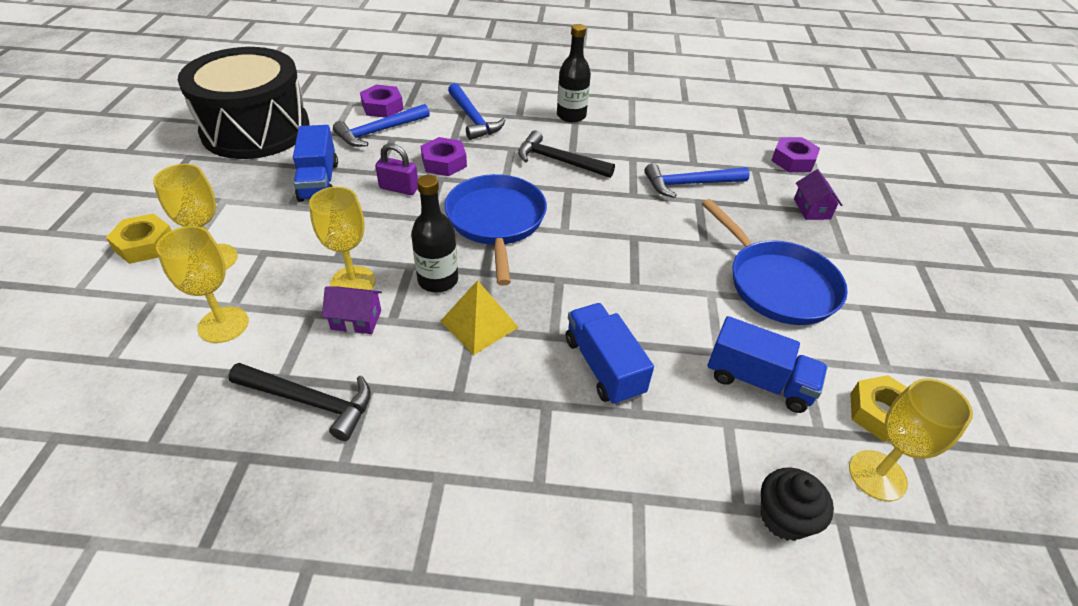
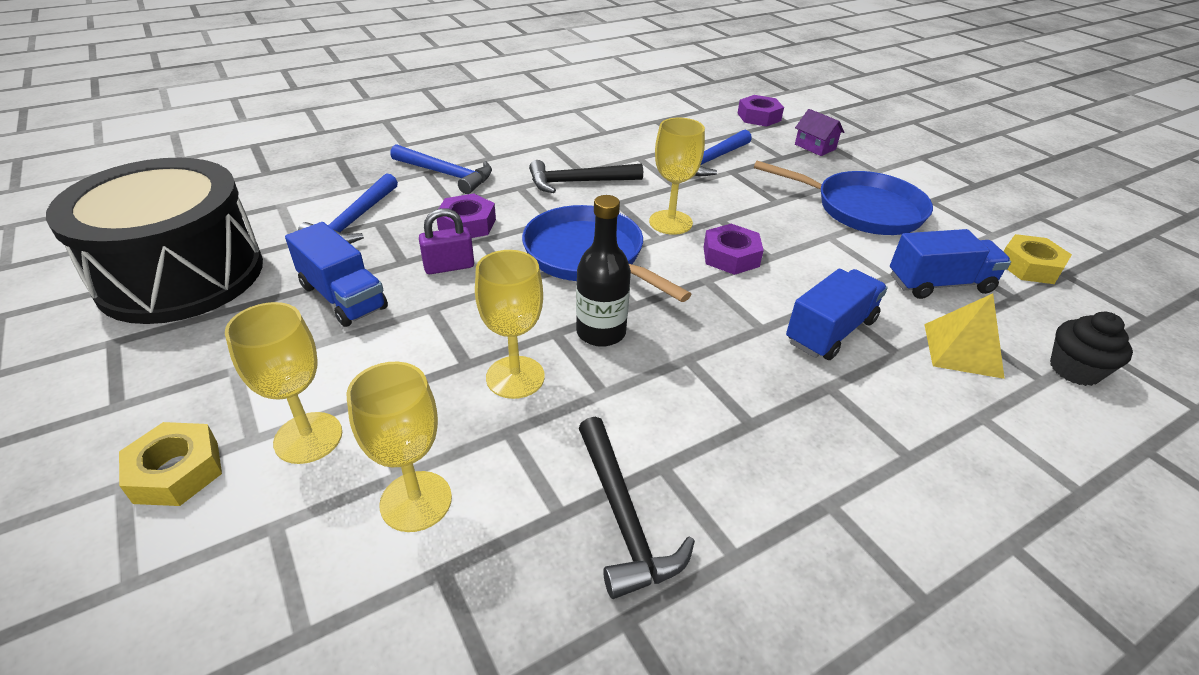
camera: 35 degrees left, 5 degrees down
black hammer [228,363,371,441] -> black hammer turned 90 degrees clockwise [579,417,695,599]
purple house [322,286,382,334] -> none
purple nut [360,84,404,118] -> purple nut moved to [704,224,764,275]
yellow pyramid [440,280,519,355] -> yellow pyramid moved to [924,294,1005,379]
black bottle [557,24,591,123] -> none
blue truck [566,303,654,405] -> blue truck turned 105 degrees clockwise [786,269,888,360]
yellow goblet [849,378,973,501] -> yellow goblet moved to [649,117,705,235]

